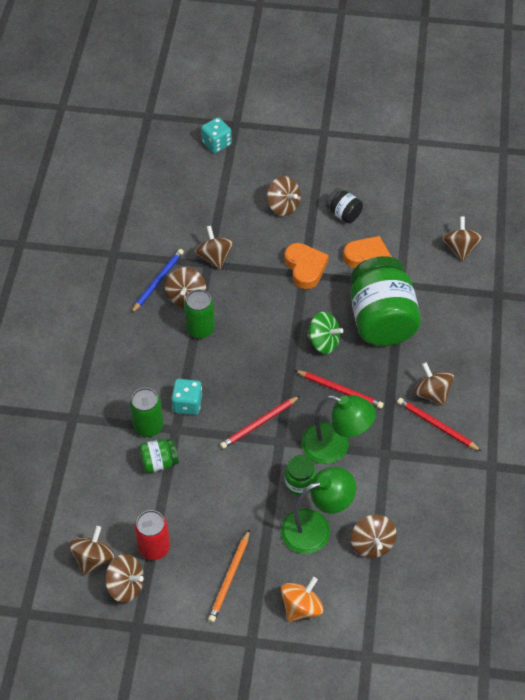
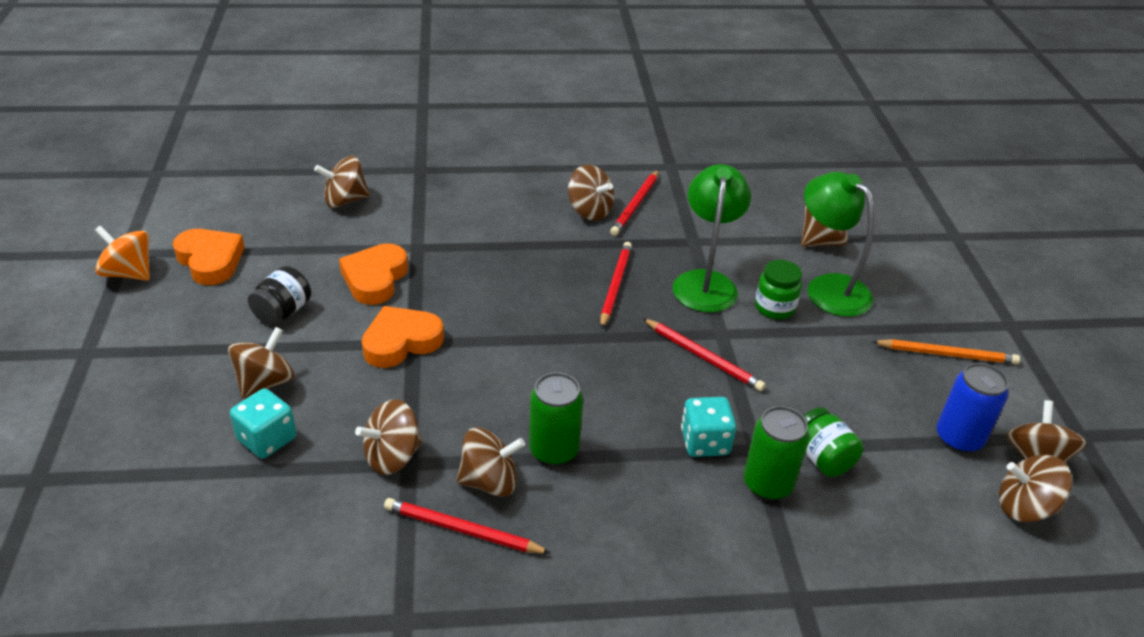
camera: 105 degrees left, 15 degrees down
blue pencil [131,249,184,313] -> red pencil [384,498,551,554]
red can [134,510,170,560] -> blue can [937,363,1009,453]
turquoise dice [201,117,232,153] -> turquoise dice moved to [230,388,296,459]
orange spinning top [281,577,323,622] -> orange spinning top moved to [95,226,150,281]
green spinning top [307,311,344,354] -> none
green jar [350,256,421,346] -> none
brown spinning top [414,362,454,406] -> brown spinning top turned 90 degrees counterclockwise [568,165,614,221]
none -> orange heart [173,229,245,285]

